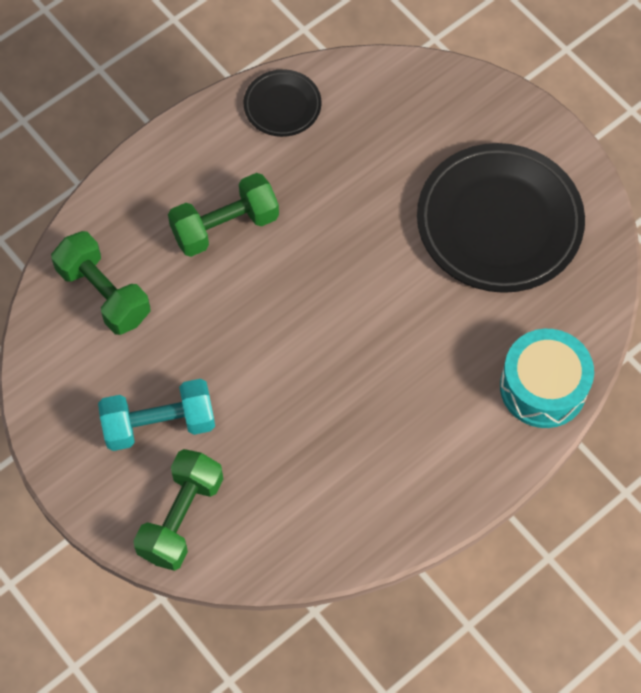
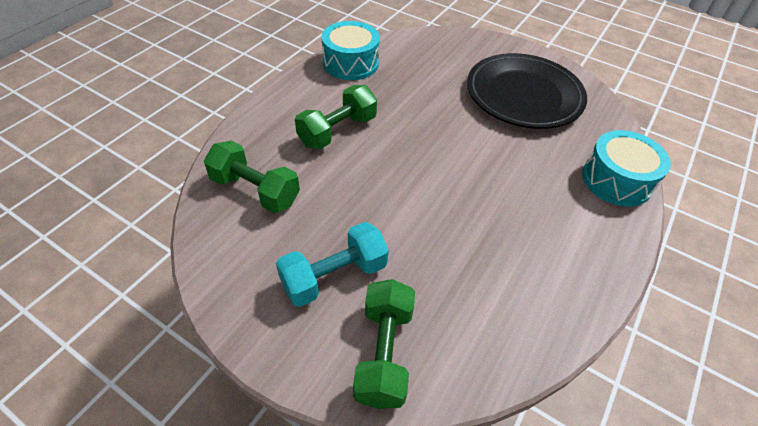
camera: 20 degrees left, 15 degrees down
black plate [244,69,322,137] -> turquoise drum [321,21,380,80]

